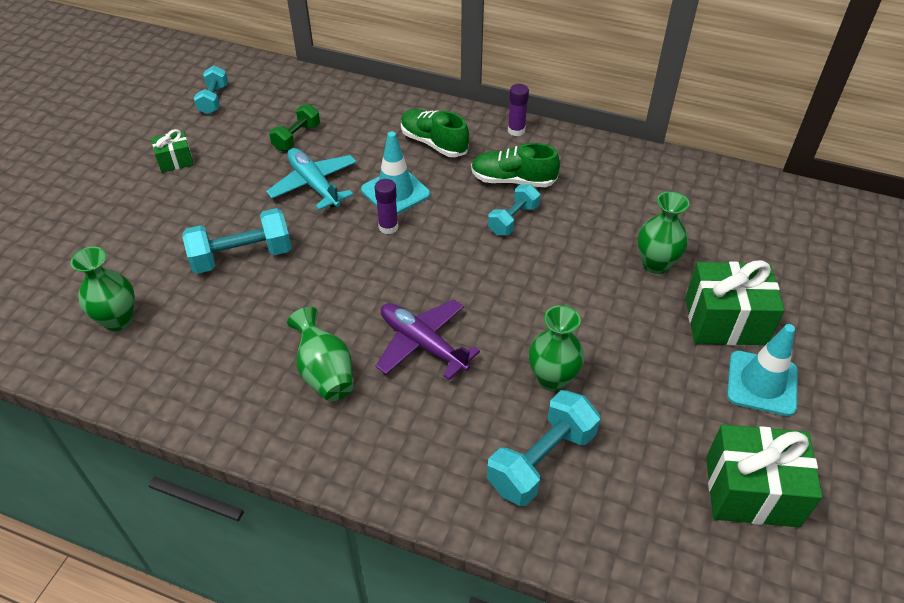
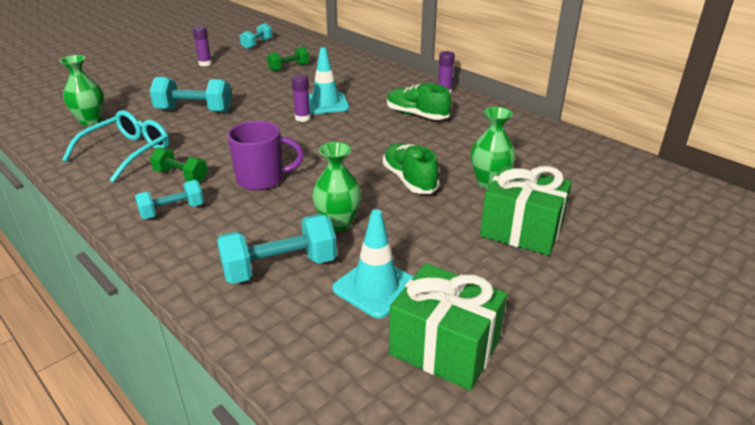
camera: 25 degrees right, 15 degrees down
green gift [151,129,194,173] -> purple glue stick [192,26,212,66]
turquoise plane [266,148,357,210] -> none
green vase [287,307,354,401] -> green dumbbell [150,147,208,183]
purple plane [376,299,480,380] -> purple mug [227,121,304,191]
green shoe [401,109,469,157] -> green shoe moved to [383,143,439,194]
turquoise dumbbell [488,184,540,235] -> turquoise dumbbell moved to [135,180,204,219]
turquoise traffic cone [727,324,798,416] -> turquoise traffic cone moved to [332,209,413,319]
none -> turquoise glasses [62,110,169,183]

